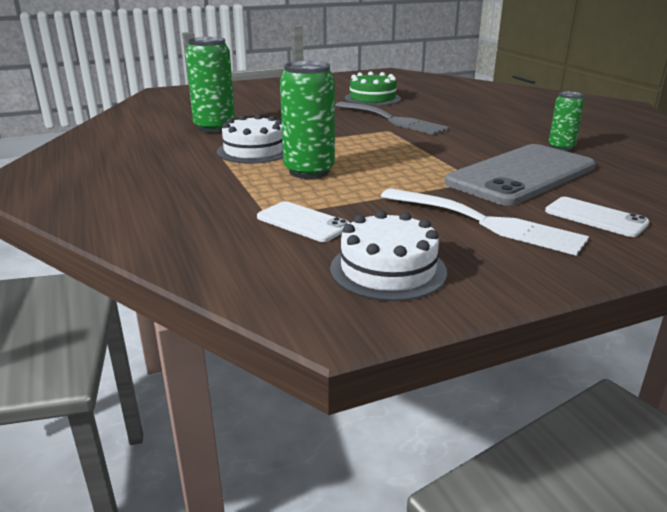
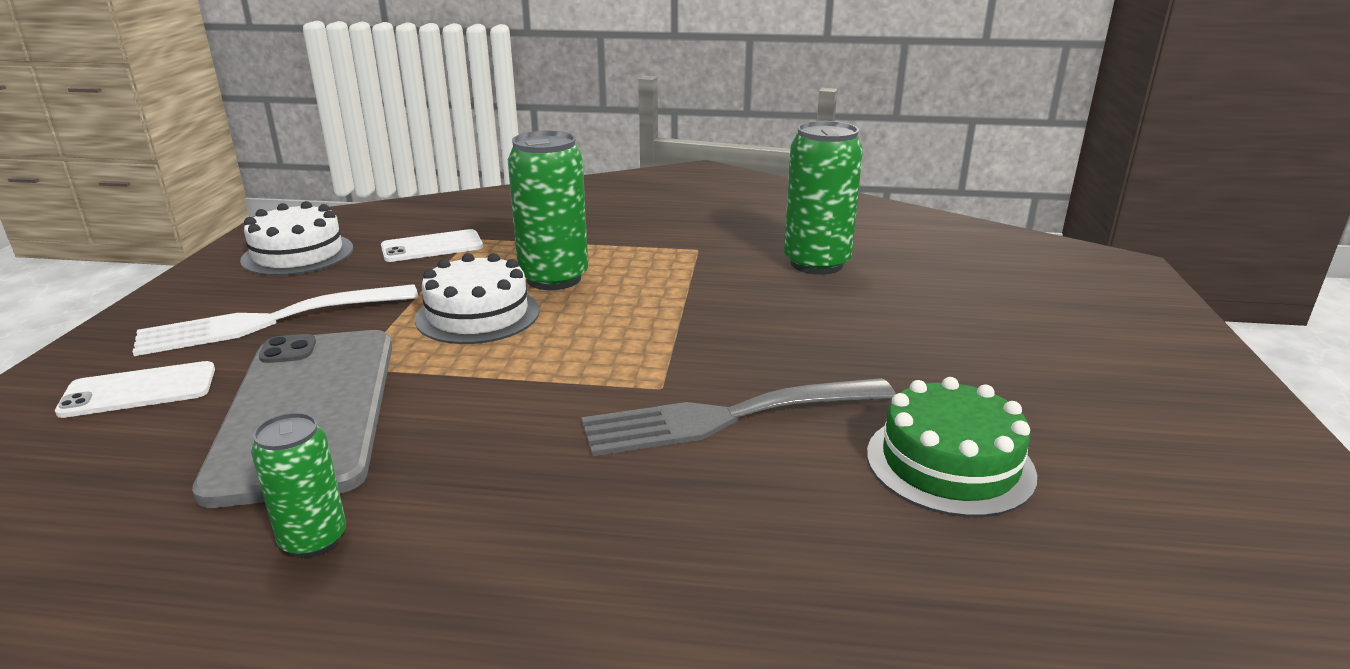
camera: 120 degrees right, 0 degrees up
white cake [217,114,283,163] -> white cake moved to [415,253,540,344]

